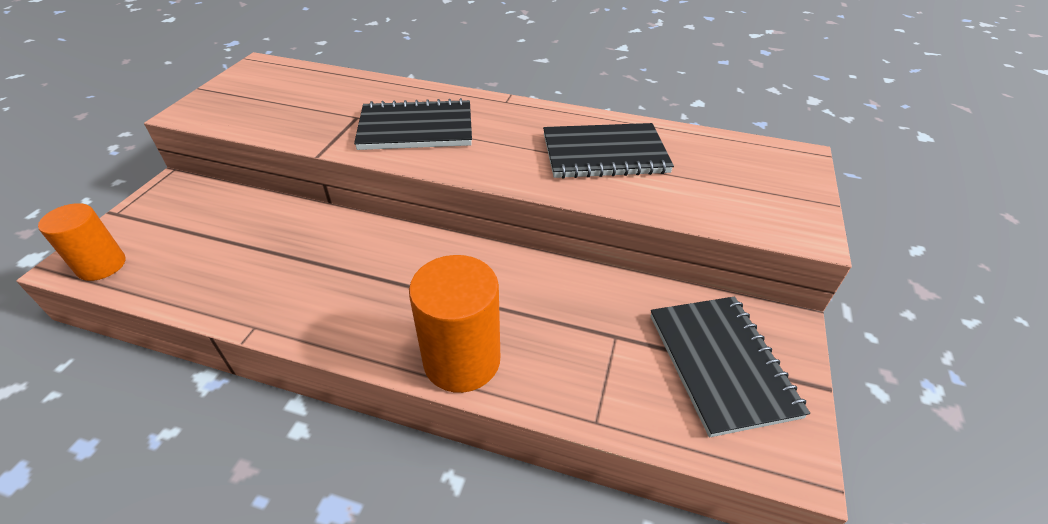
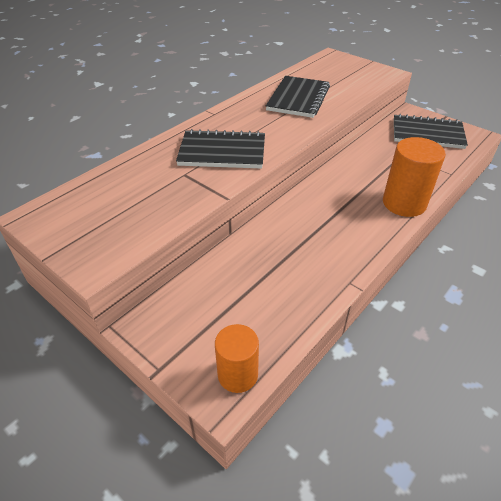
camera: 65 degrees left, 0 degrees up
black notebook [354,98,472,150] -> black notebook turned 75 degrees clockwise [176,129,265,169]

